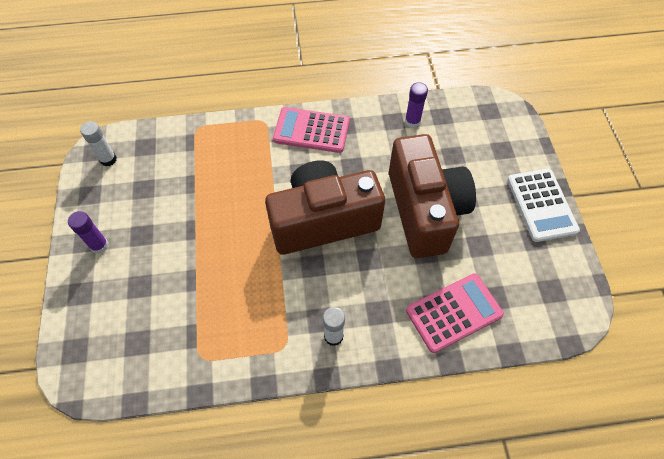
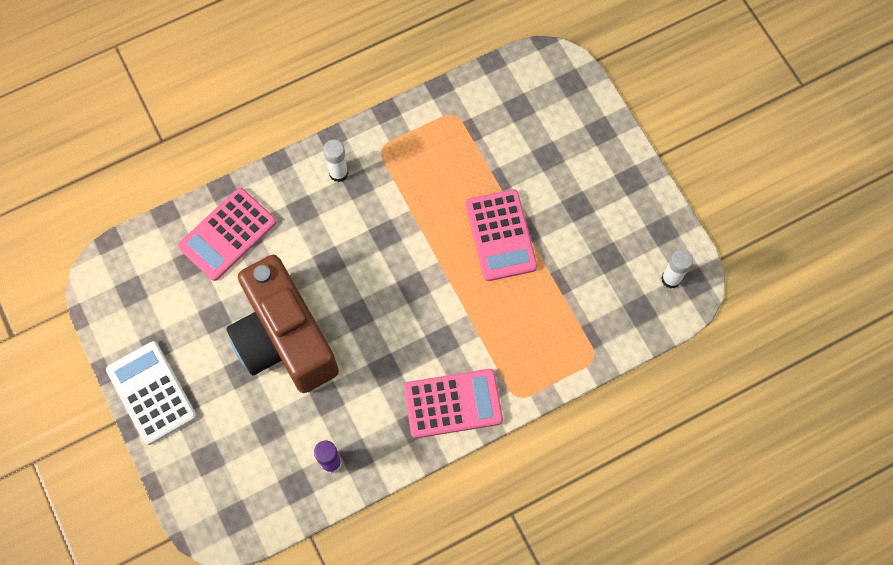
camera: 160 degrees right, 10 degrees up
purple glue stick [68,211,109,254] -> none
brown camera [265,160,385,255] -> none
none -> pink calculator [466,189,537,281]

